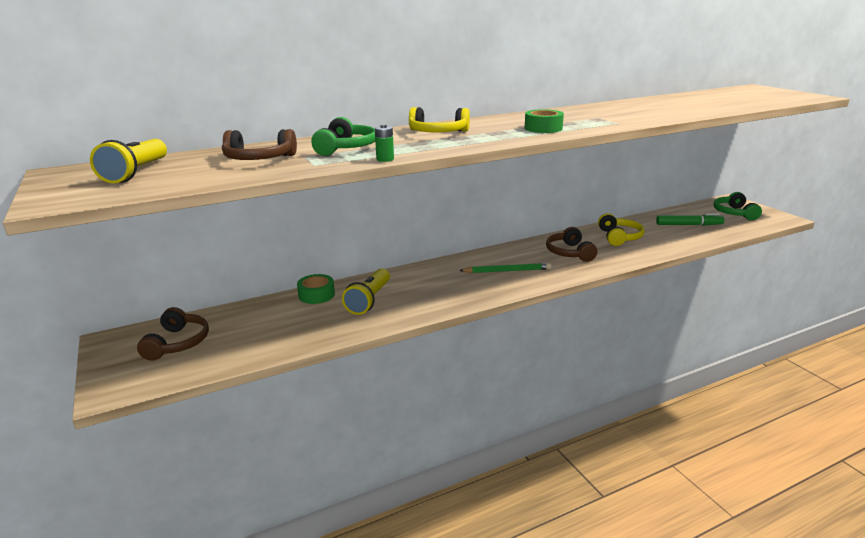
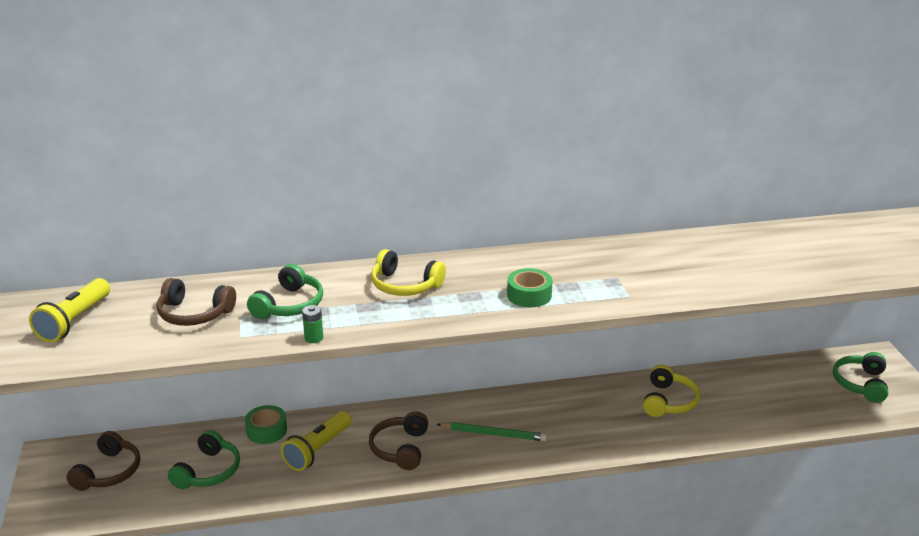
camera: 15 degrees right, 5 degrees up
brown headphones [546,227,597,262] -> brown headphones moved to [369,411,428,470]
green marker [656,213,724,226] -> none
none -> green headphones [168,430,240,489]

